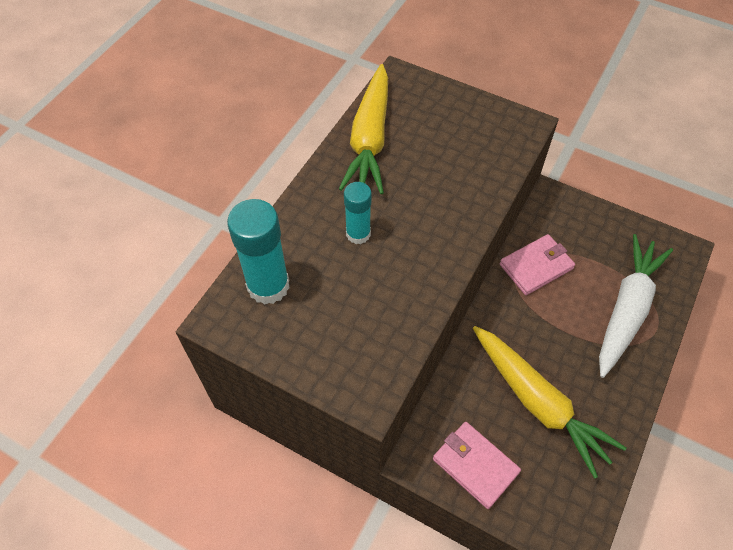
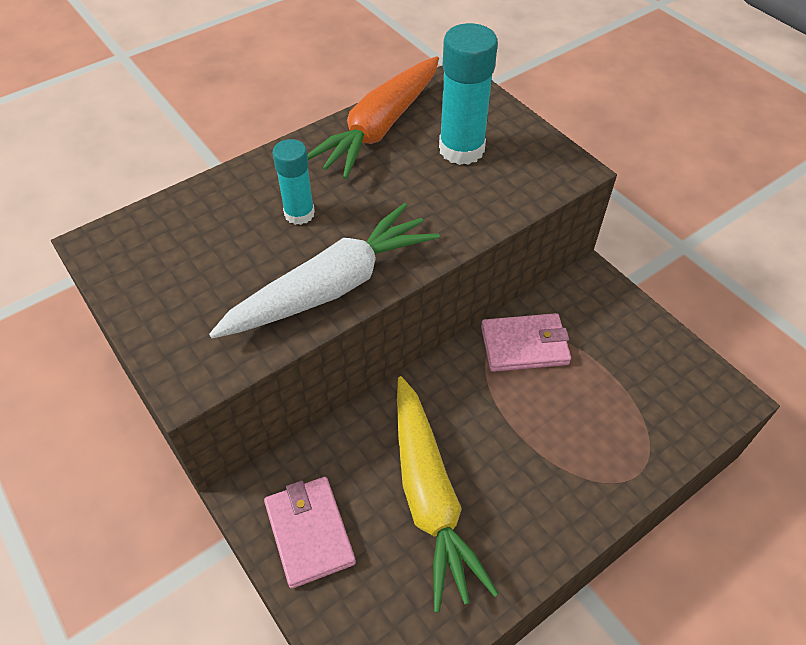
camera: 25 degrees right, 5 degrees down
turquoise glue stick [227,199,290,305] -> turquoise glue stick moved to [439,23,498,165]
yellow carrot [339,64,388,194] -> orange carrot [307,56,439,179]
white carrot [599,234,673,378] -> white carrot moved to [209,203,440,339]

